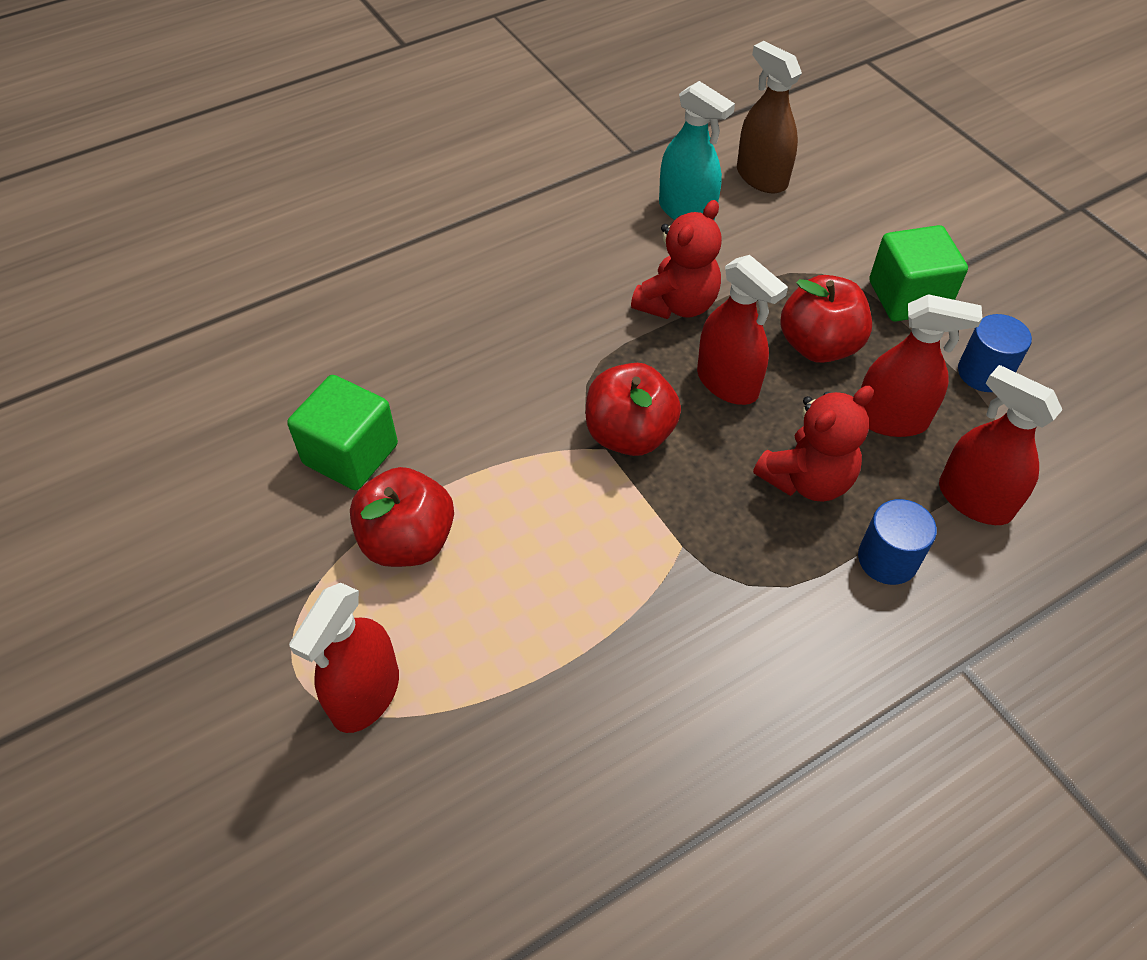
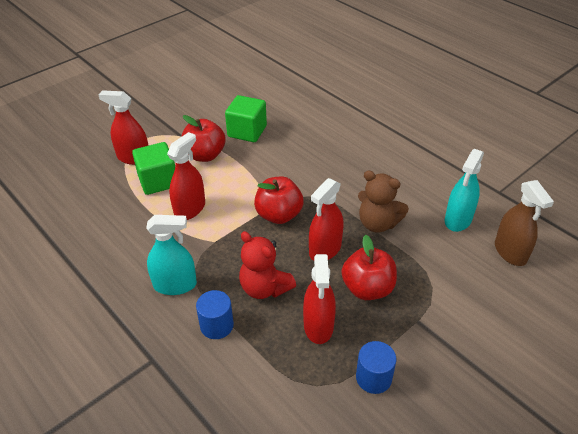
camera: 80 degrees right, 10 degrees down
red teddy bear [631,200,722,319] -> brown teddy bear [358,171,409,233]
brown spray bottle [737,41,802,194] -> brown spray bottle turned 120 degrees clockwise [495,180,554,266]
green cube [869,225,968,322] -> green cube moved to [132,142,175,195]
red spray bottle [939,365,1063,525] -> red spray bottle moved to [167,132,205,220]
none -> turquoise spray bottle [146,215,197,295]

